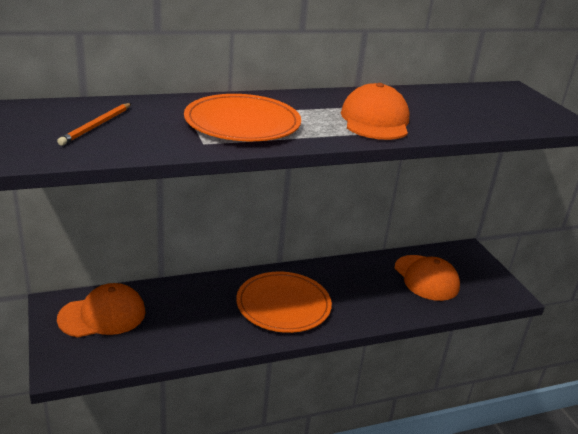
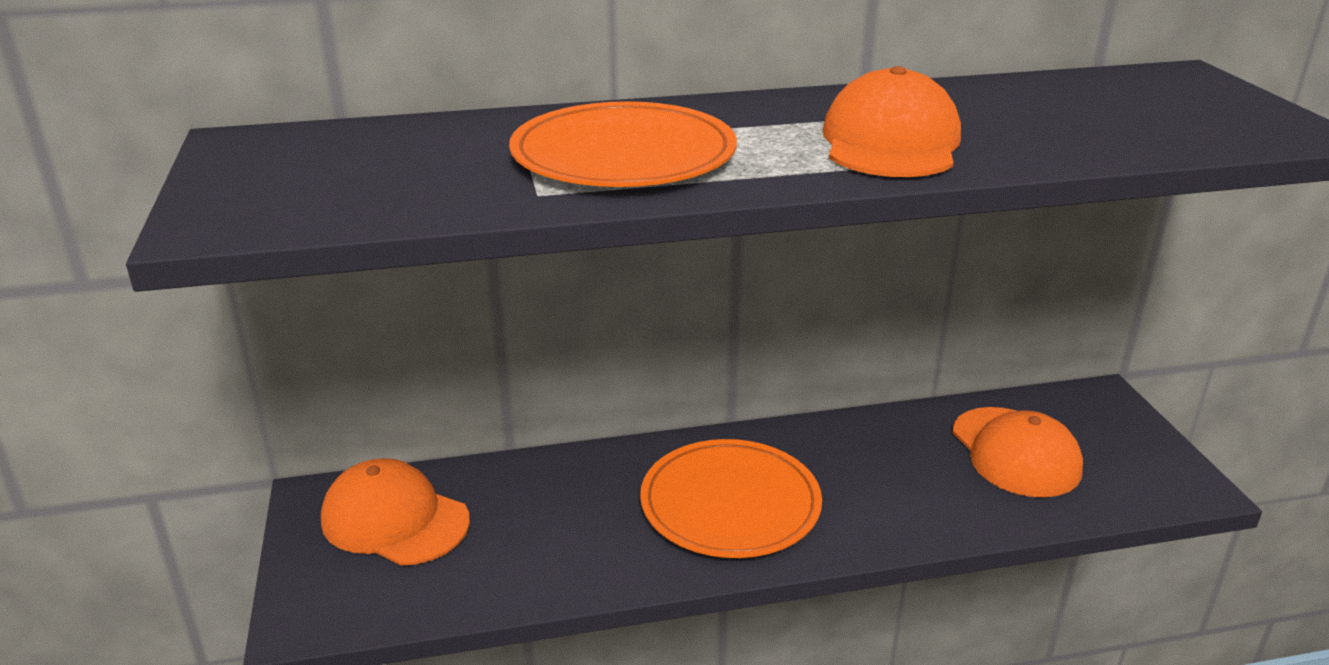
camera: 10 degrees right, 0 degrees up
orange pencil [57,103,131,145] -> none
orange cap [57,283,145,337] -> orange cap turned 135 degrees counterclockwise [321,458,470,566]

